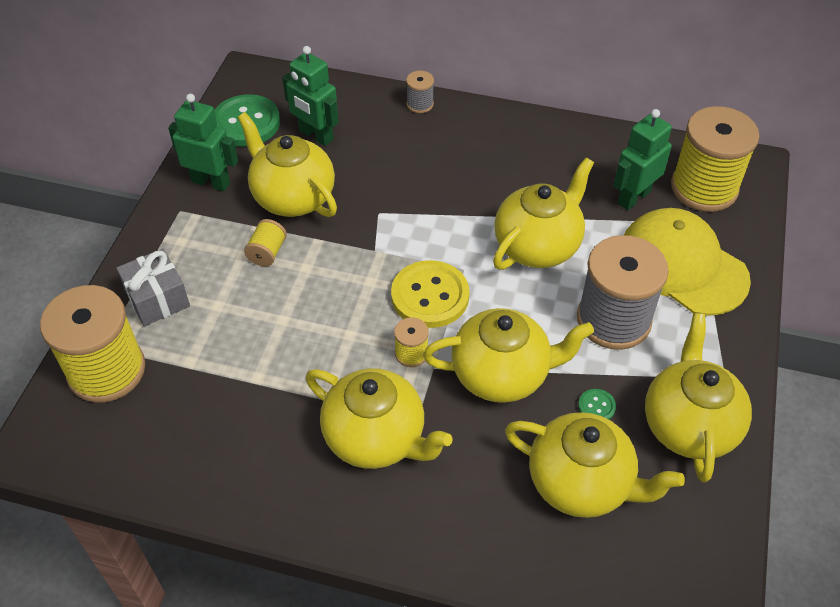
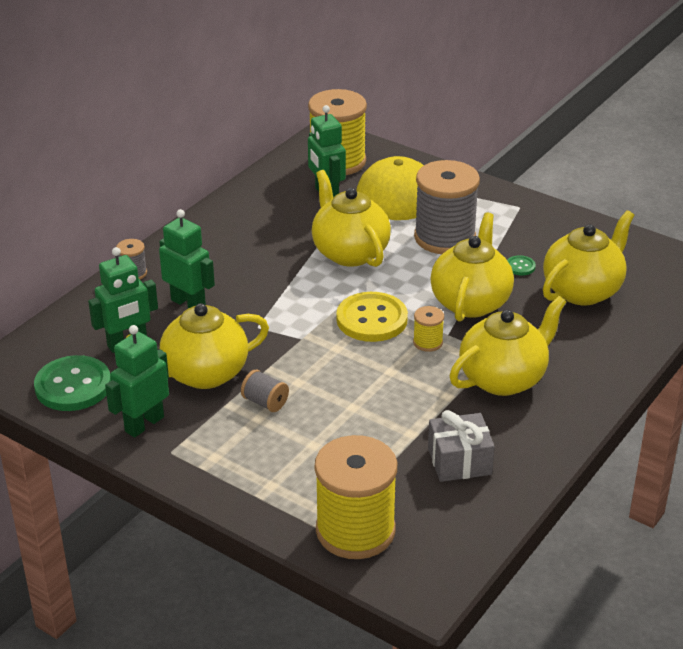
camera: 70 degrees left, 15 degrees down
grey gift [116,249,190,326] -> grey gift moved to [428,410,495,482]
yellow spool [244,219,287,267] -> grey spool [241,370,289,412]
yellow teapot [645,313,752,482] -> none
none -> green robot [159,209,215,308]

